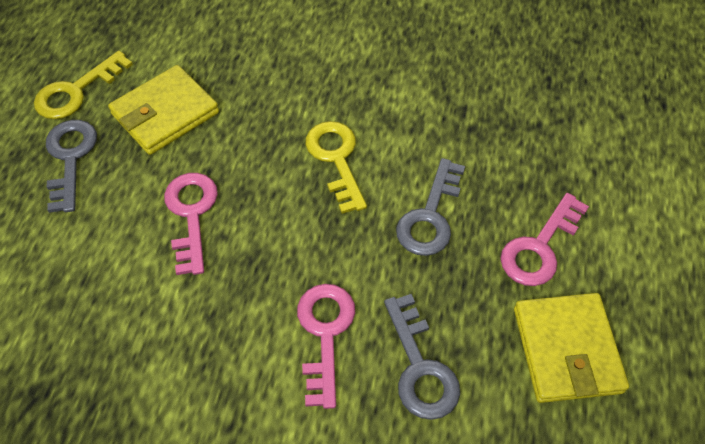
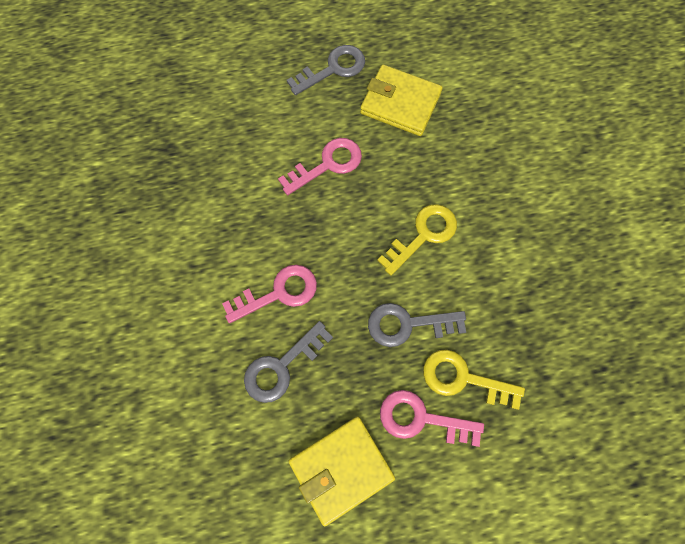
camera: 65 degrees right, 15 degrees up
yellow key [34,51,133,119] -> yellow key moved to [423,349,525,410]

